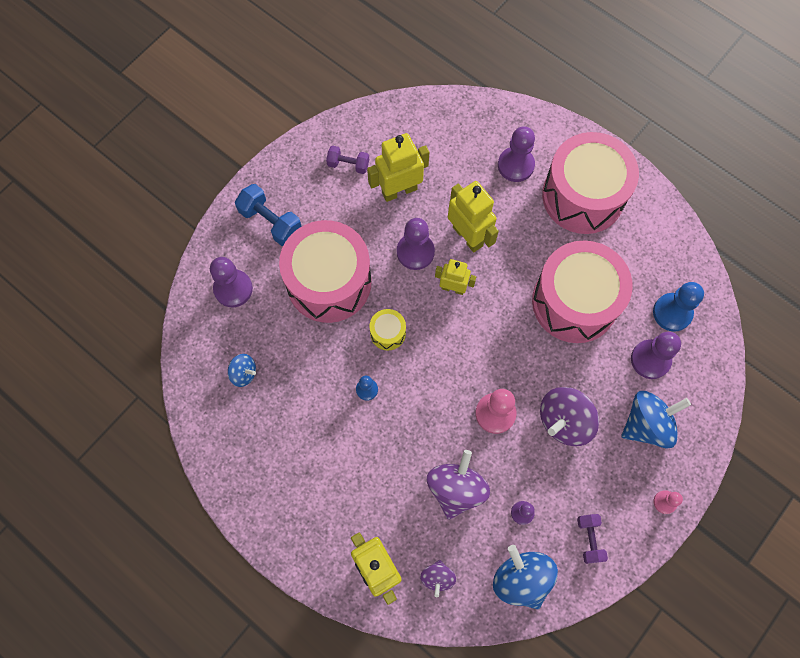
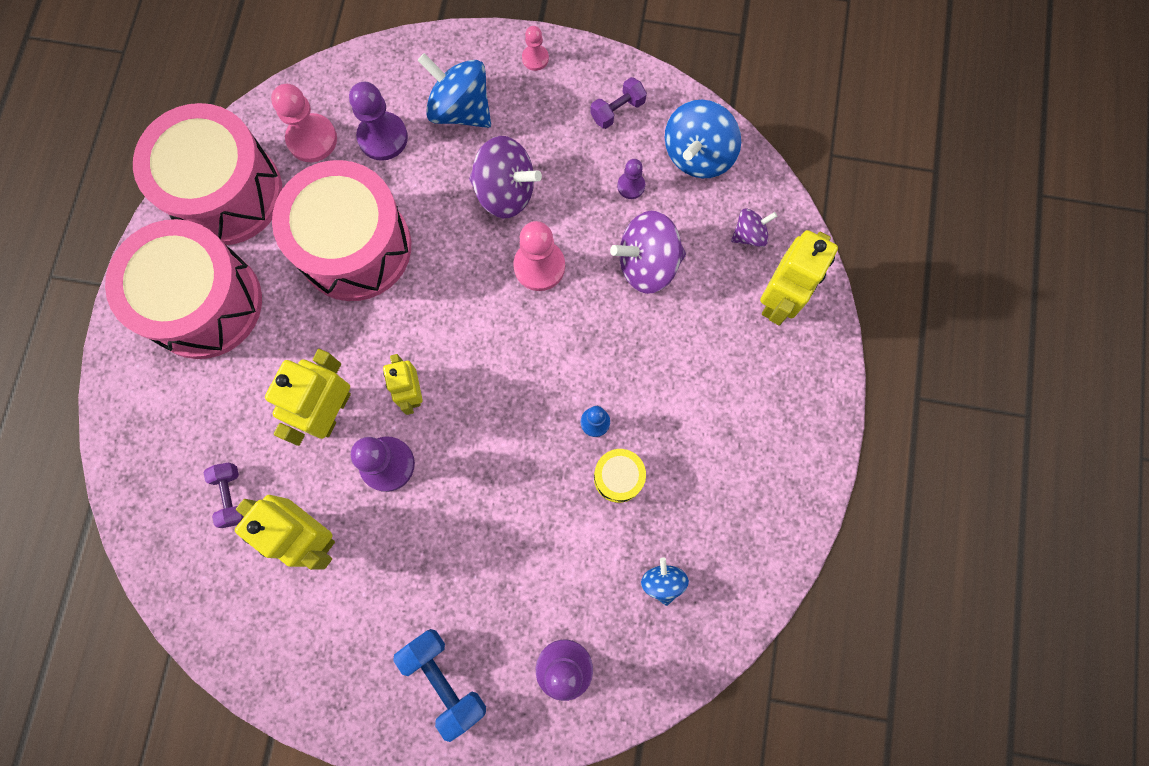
camera: 120 degrees left, 5 degrees up
blue dumbbell [235,184,302,246] -> blue dumbbell turned 45 degrees counterclockwise [393,629,486,742]
pink drum [279,220,372,323] -> pink drum moved to [133,103,282,245]
purple dumbbell [326,145,369,174] -> purple dumbbell moved to [203,463,244,528]
yellow drum [369,309,406,350] -> yellow drum moved to [594,449,646,503]
purple pawn [498,126,535,182] -> none
blue pawn [653,282,704,332] -> pink pawn [271,84,337,162]

